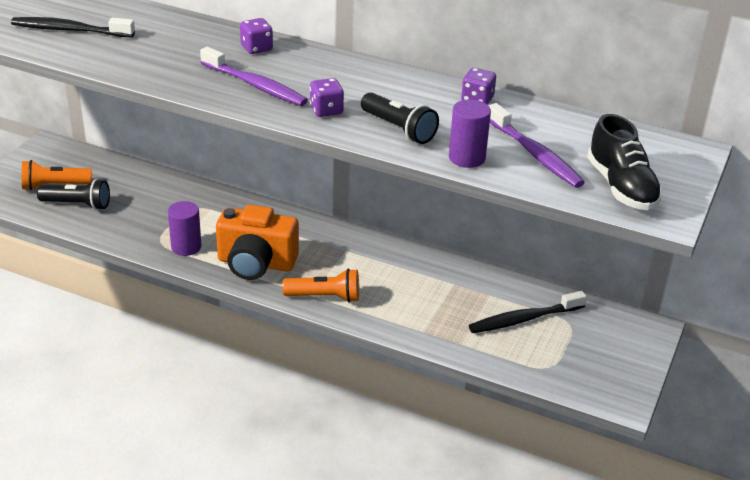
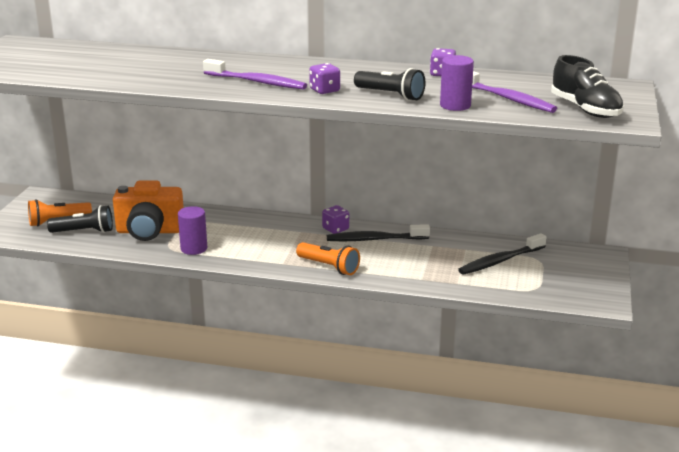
camera: 10 degrees left, 10 degrees down
black toothbrush [11,17,135,37] -> black toothbrush moved to [327,224,430,241]
orange camera [216,205,299,280] -> orange camera moved to [113,180,184,241]
purple dice [240,18,273,54] -> purple dice moved to [322,205,349,234]
orange flashlight [282,268,359,303] -> orange flashlight turned 45 degrees clockwise [296,242,360,275]

